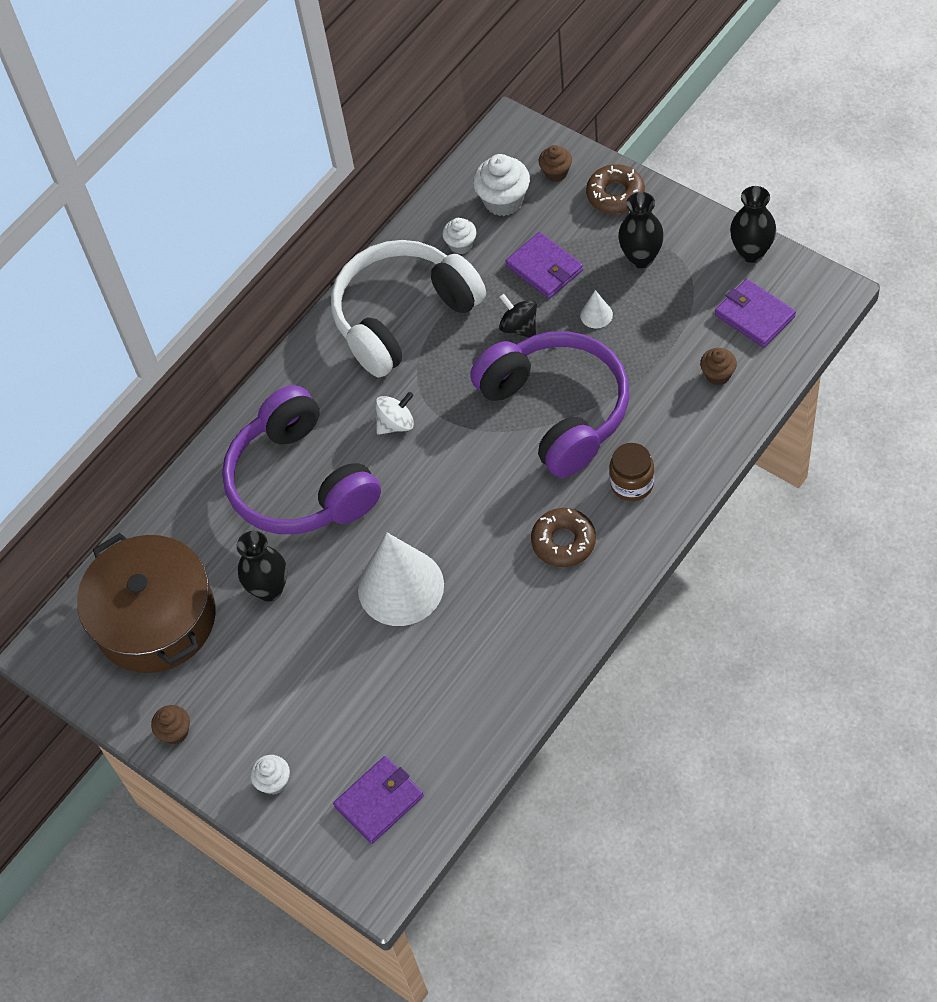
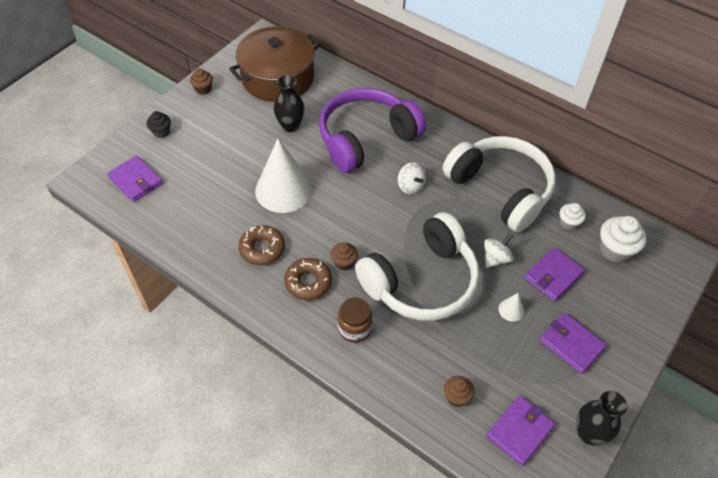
camera: 80 degrees right, 5 degrees down
white cupcake [250,755,290,795] -> black cupcake [147,111,171,138]
purple headphones [470,331,629,478] -> white headphones [355,212,480,321]
black spinning top [499,294,537,338] -> white spinning top [484,233,514,268]
brown cupcake [539,145,572,182] -> brown cupcake moved to [331,243,358,271]
brown donut [586,164,645,214] -> brown donut moved to [239,225,285,265]
black vase [618,192,664,268] -> purple wallet [539,313,607,374]

